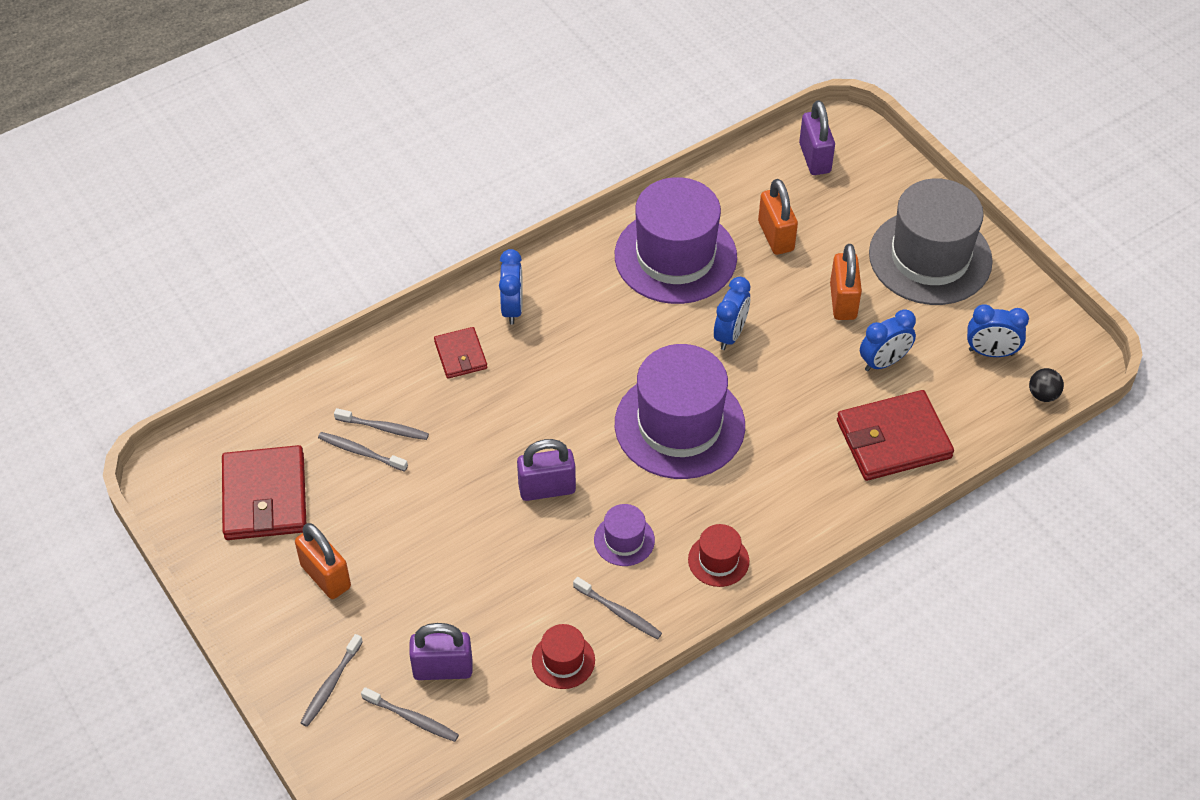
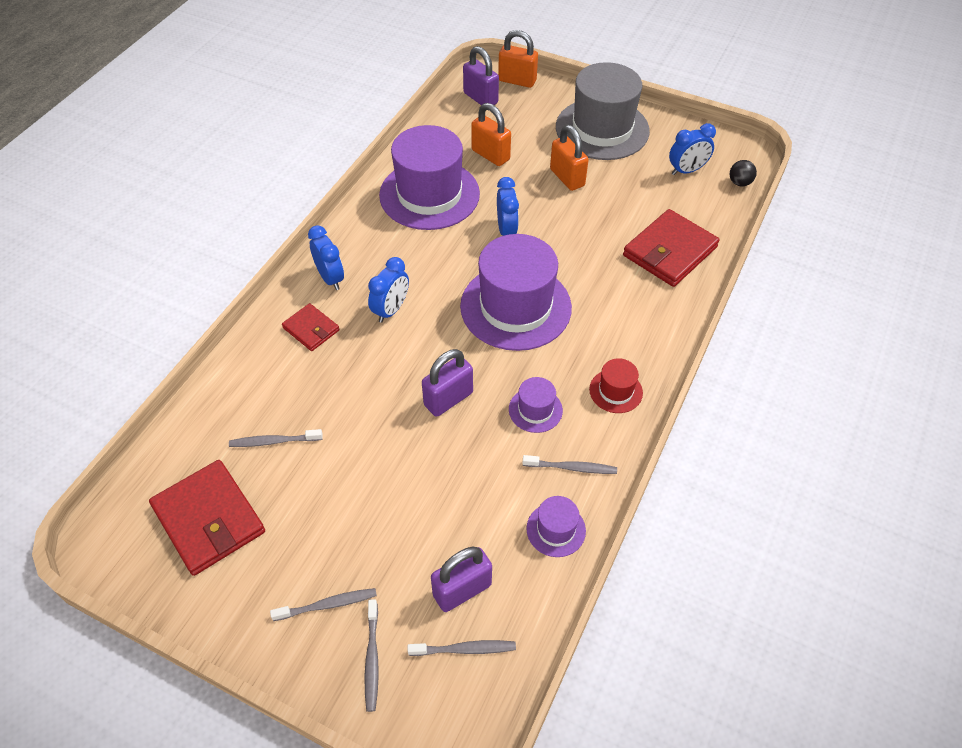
camera: 30 degrees left, 0 degrees up
orange padlock [295,523,351,599] -> orange padlock moved to [498,30,538,88]
grey toothbrush [334,408,429,440] -> grey toothbrush moved to [270,588,377,621]
red hat [532,624,595,689] -> purple hat [526,496,586,557]
blue clock [860,309,916,371] -> blue clock moved to [368,257,409,323]

